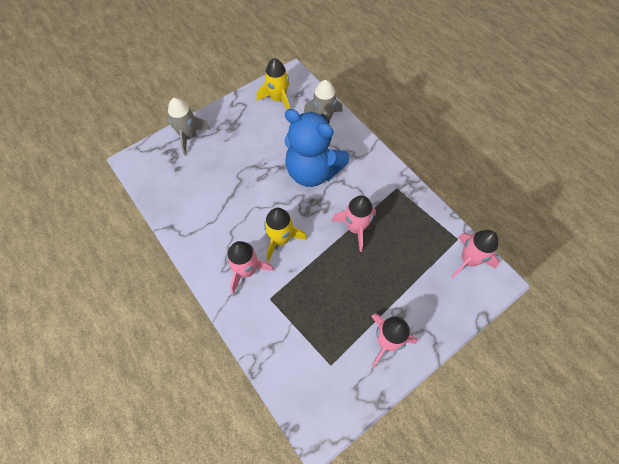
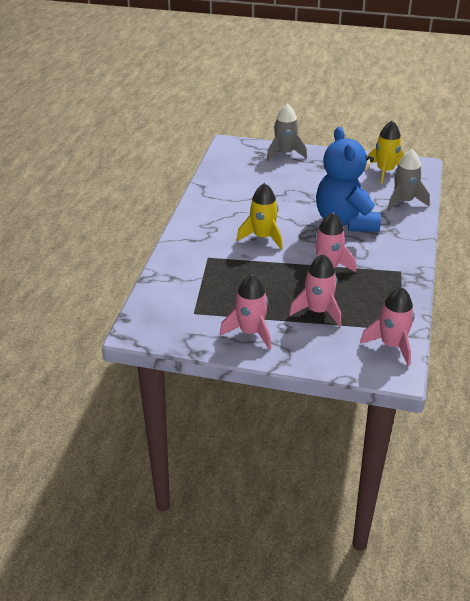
camera: 50 degrees right, 25 degrees down
pink rocket [227,241,274,294] -> pink rocket moved to [289,254,341,327]

